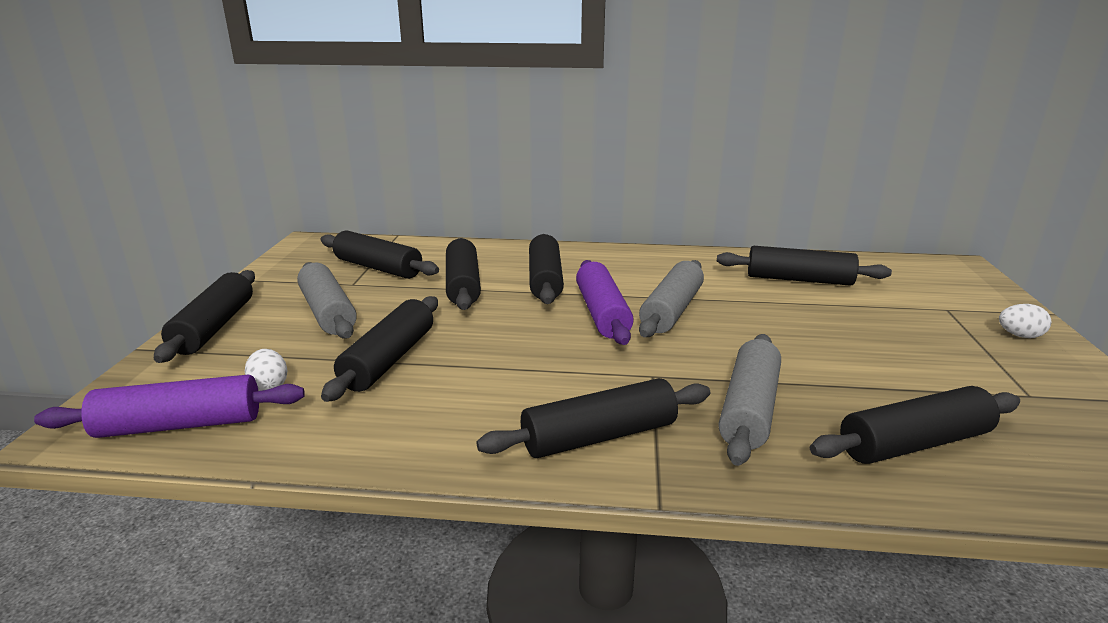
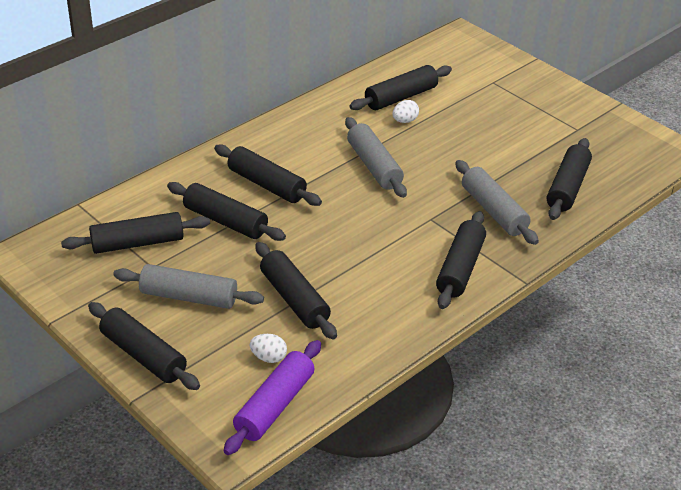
camera: 50 degrees left, 15 degrees up
purple rolling pin [576,260,634,345] -> none
white egg [999,304,1051,338] -> white egg moved to [392,100,419,123]

